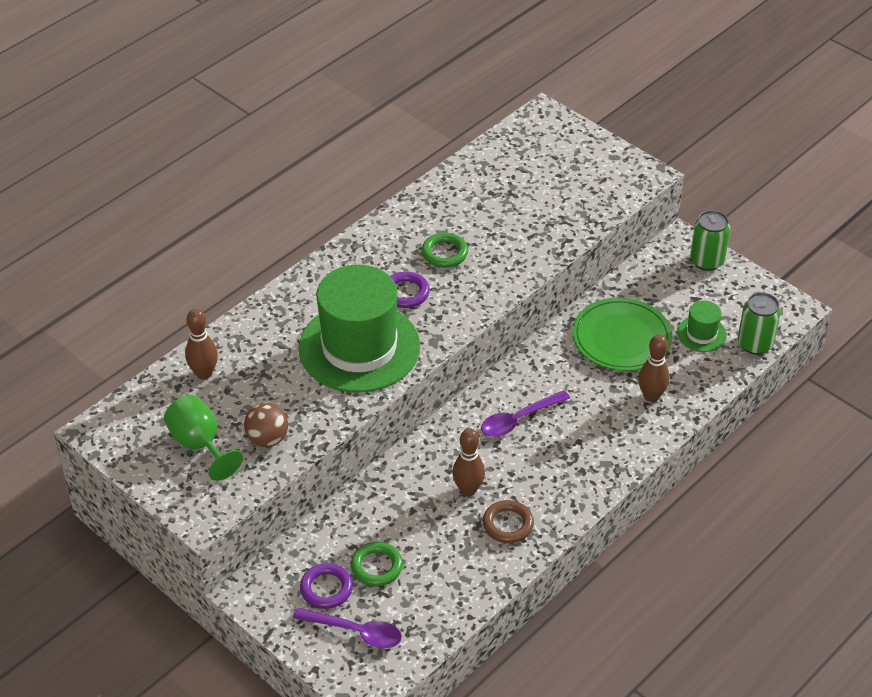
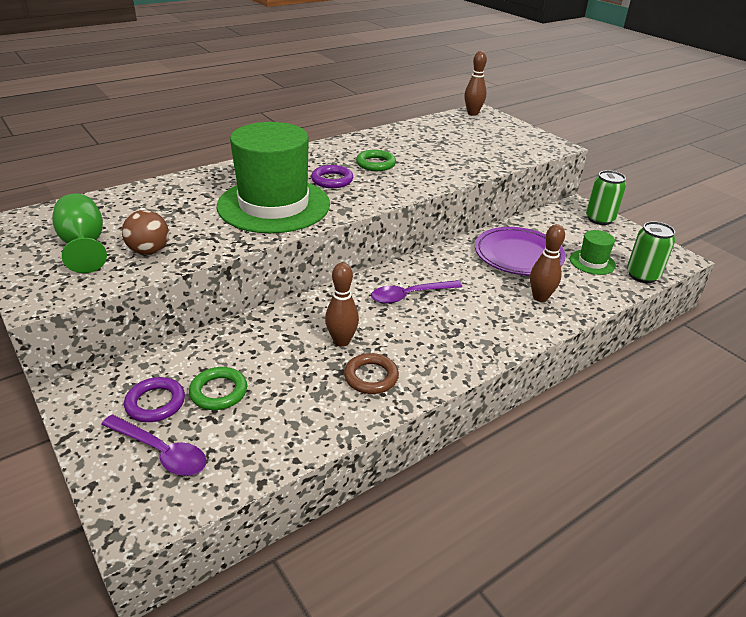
camera: 10 degrees right, 10 degrees down
brown bowling pin [185,309,218,380] -> brown bowling pin moved to [464,51,487,116]
green plate [572,298,672,371] -> purple plate [475,227,566,275]

